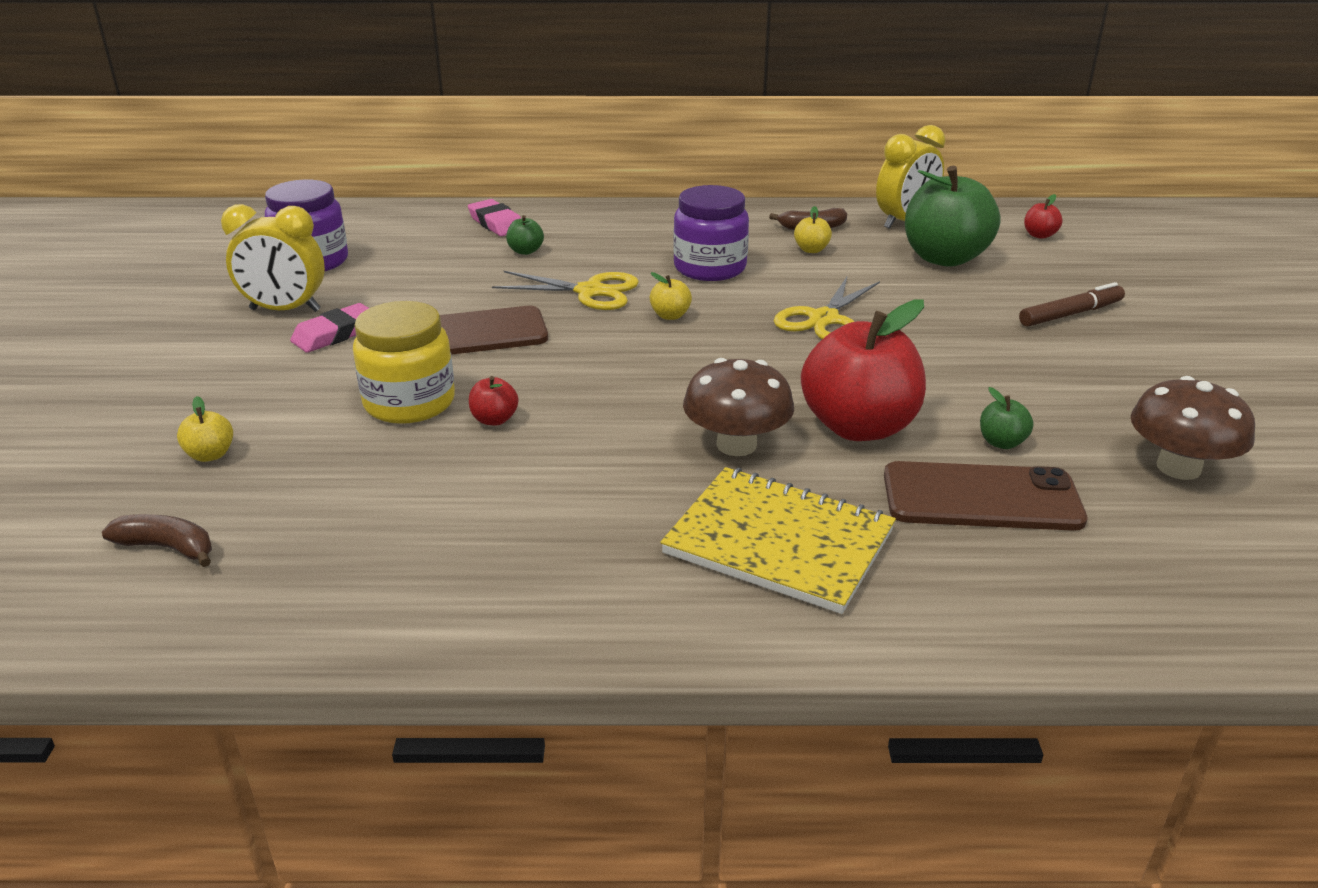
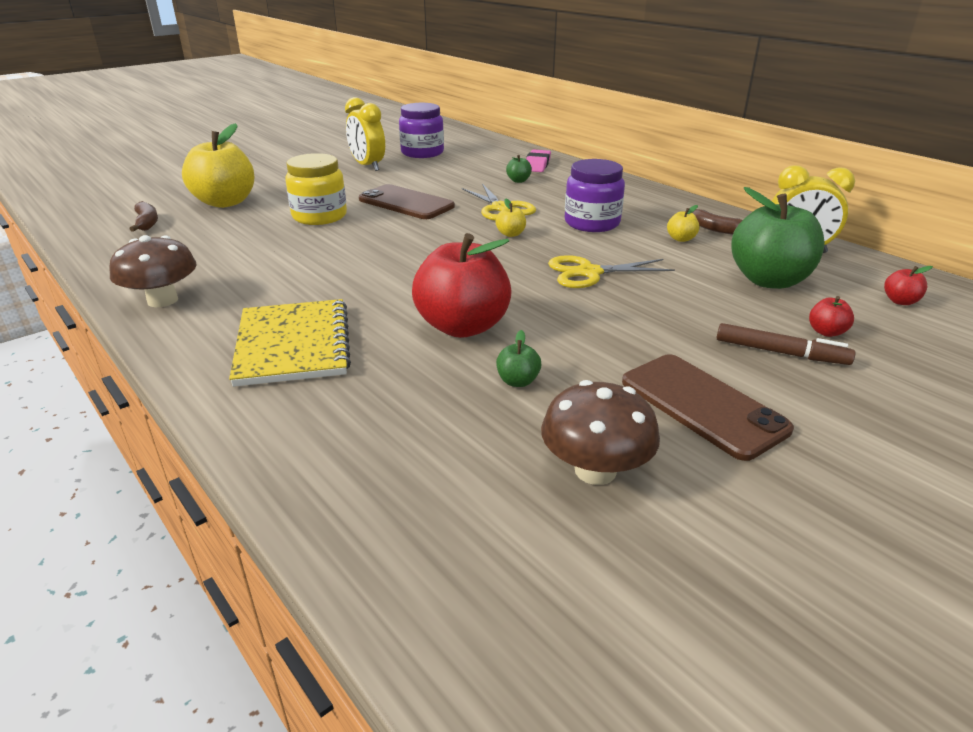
camera: 50 degrees right, 0 degrees up
yellow apple [177,396,233,462] -> yellow apple [182,123,254,208], size x2.42
pink eraser [290,303,369,353] -> none
red apple [469,376,519,425] -> red apple moved to [809,296,854,337]
brown mushroom [683,358,794,456] -> brown mushroom moved to [109,235,197,307]
brown phone [884,461,1088,531] -> brown phone moved to [622,354,794,461]

